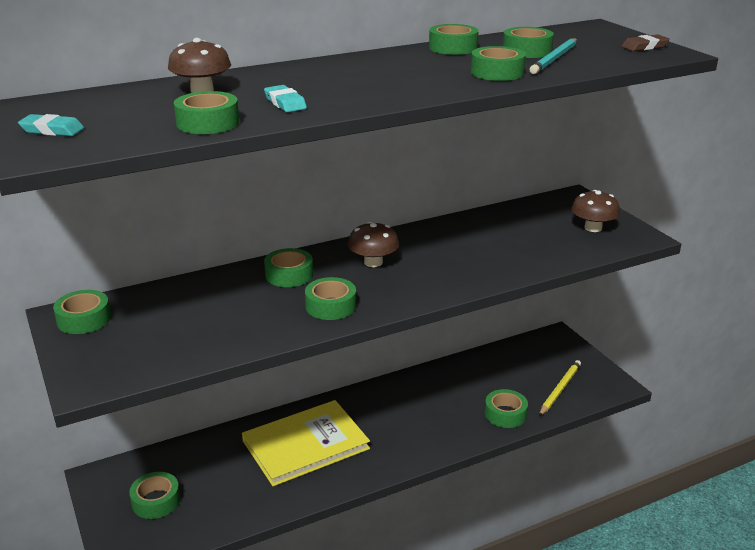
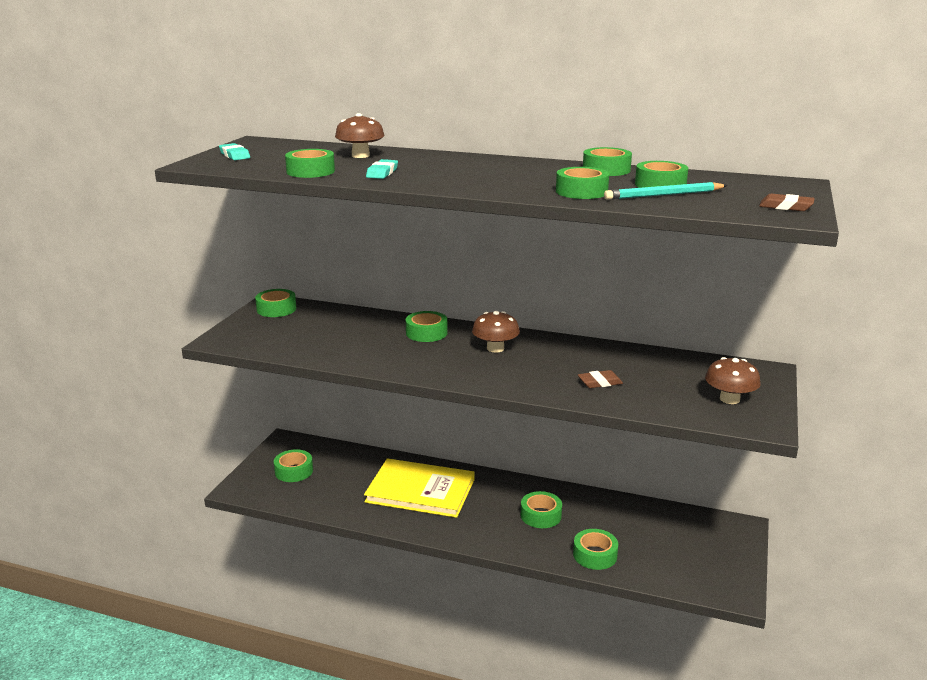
camera: 45 degrees right, 5 degrees down
green tape [305,277,356,320] -> green tape moved to [521,491,562,528]
yellow pencil [539,360,581,416] -> none
none -> brown eraser [578,370,623,388]

